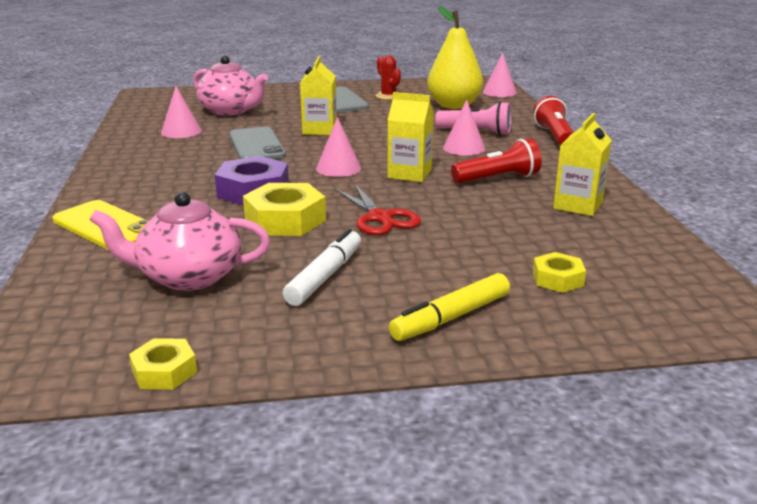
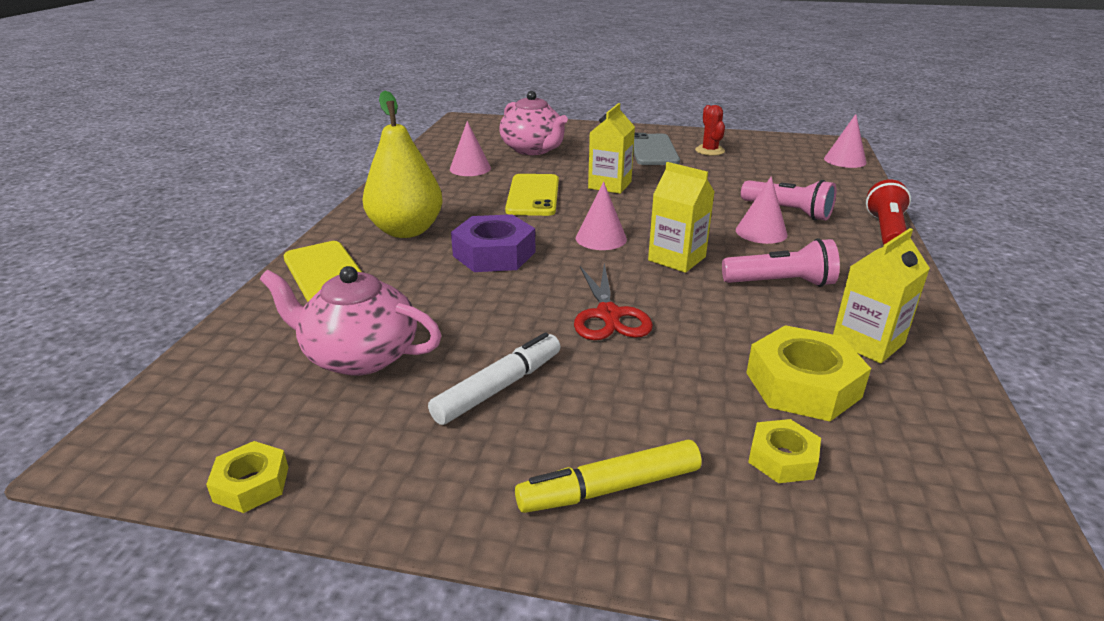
camera: 20 degrees right, 5 degrees up
grey phone [229,127,286,159] -> yellow phone [505,174,559,216]
yellow nut [243,183,326,236] -> yellow nut moved to [746,325,871,421]
yellow pear [427,7,483,109] -> yellow pear moved to [362,91,443,238]
red flashlight [451,138,542,184] -> pink flashlight [722,238,840,287]

